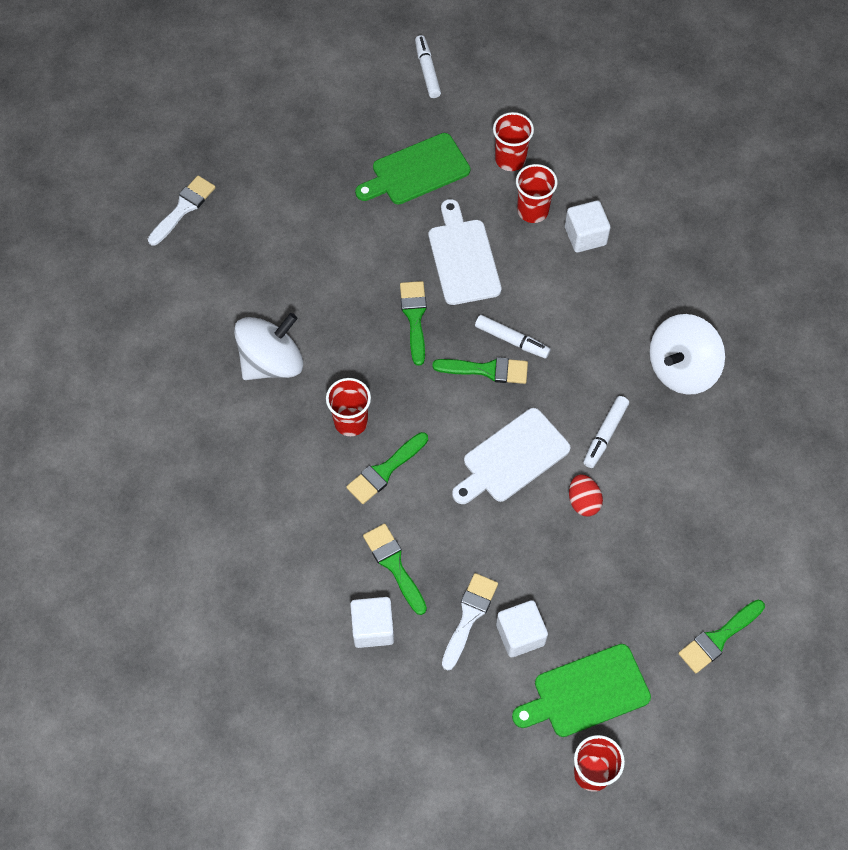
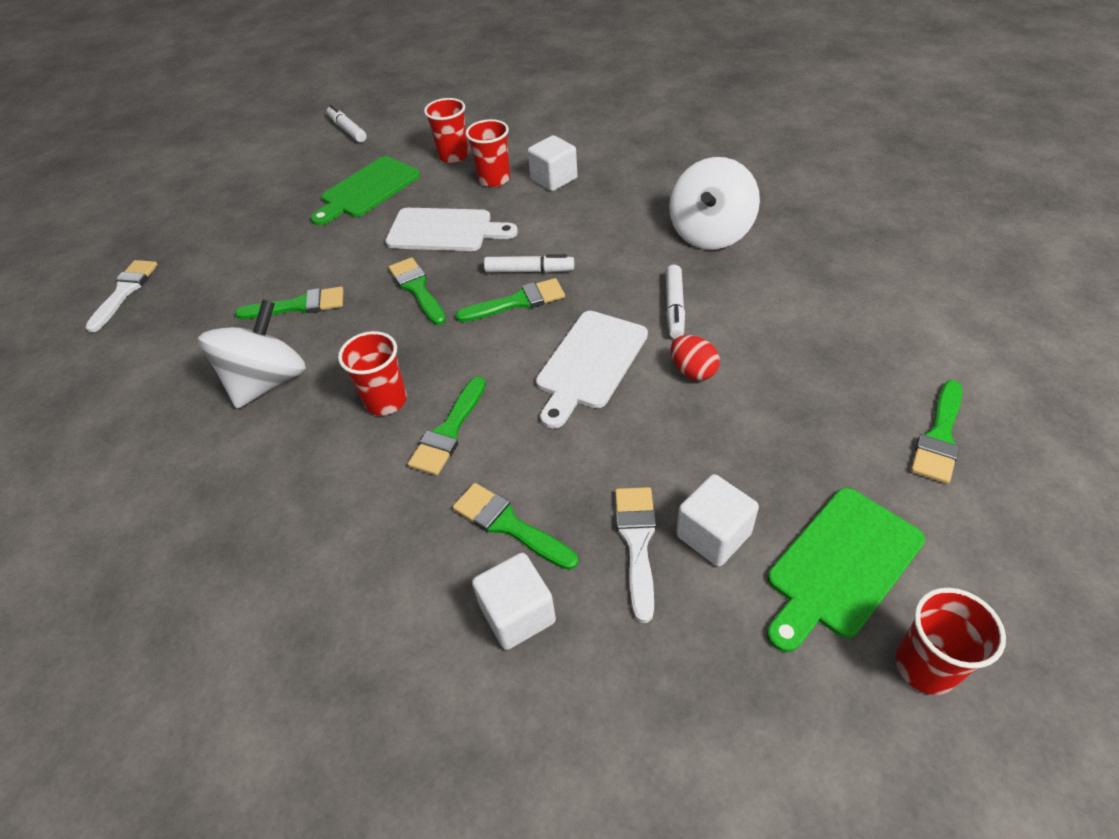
camera: 20 degrees left, 15 degrees down
white cutting board [429,199,502,305] -> white cutting board turned 135 degrees clockwise [385,208,518,251]
none -> green brush [235,287,344,319]

